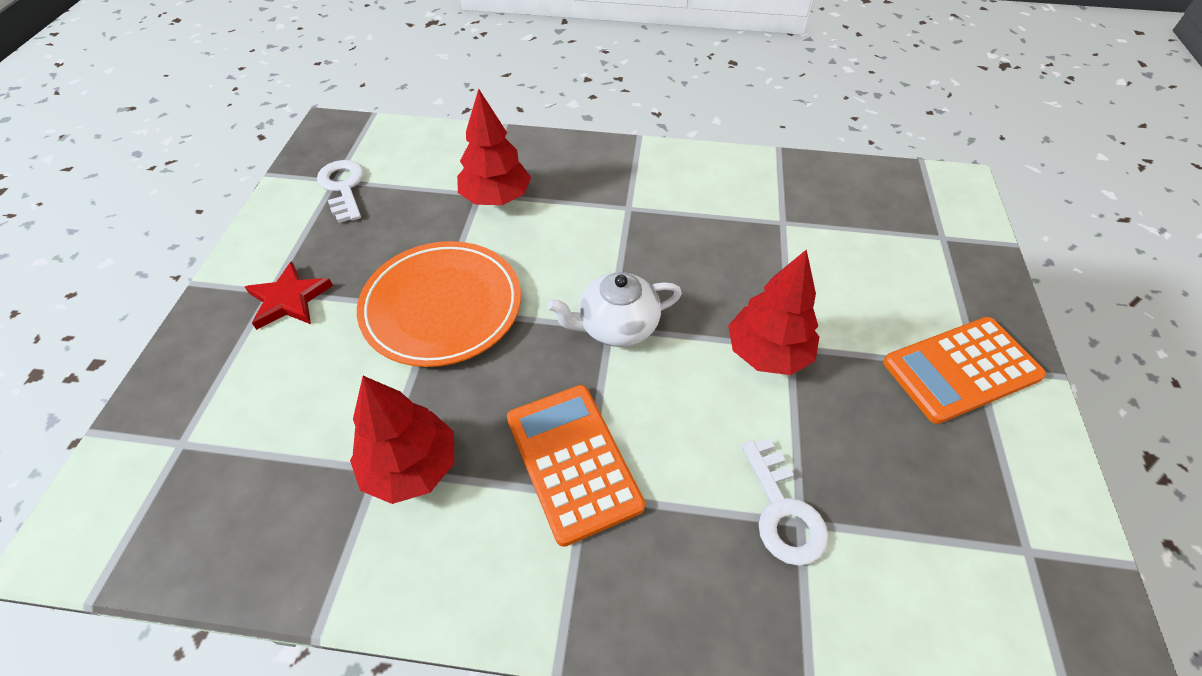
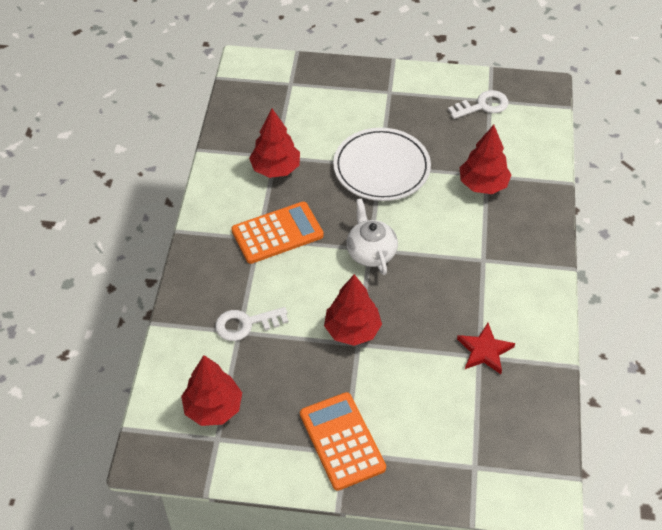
camera: 90 degrees right, 0 degrees up
red star [245,261,333,330] -> red star moved to [457,323,515,374]
orange plate [357,241,521,367] -> white plate [333,128,431,201]
none -> red tree [181,355,242,426]

